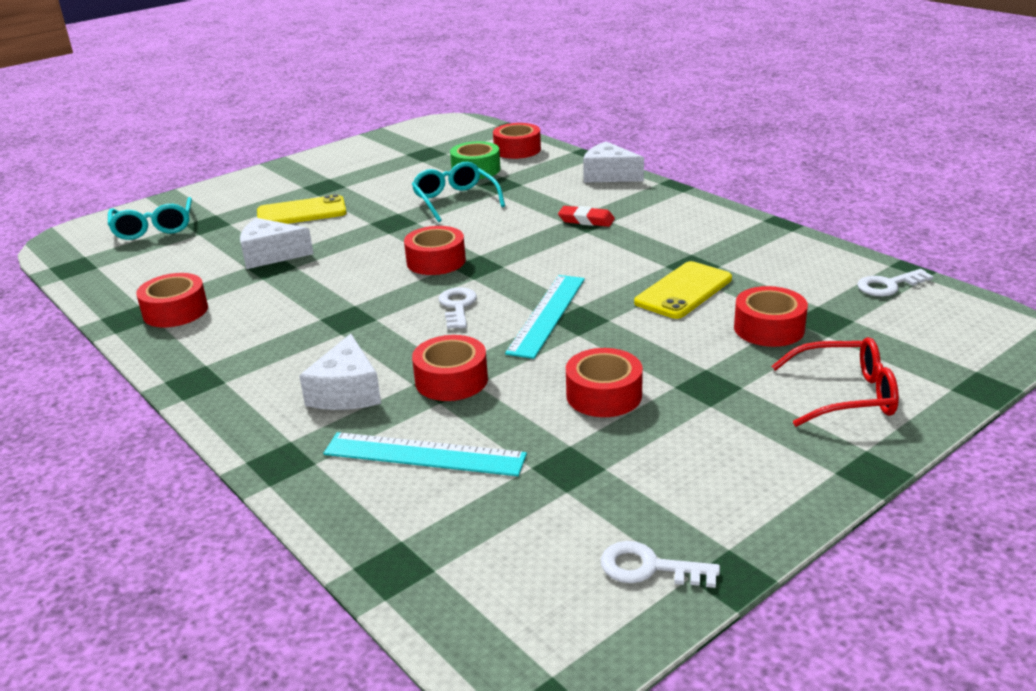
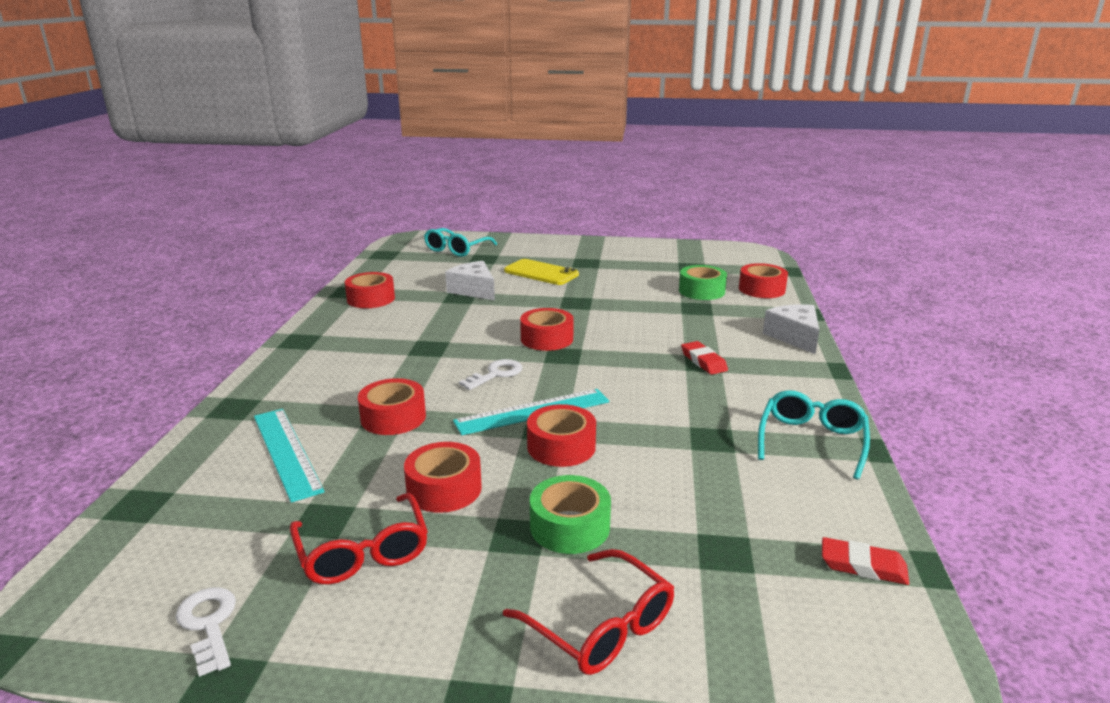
camera: 45 degrees right, 5 degrees down
white cheese [299,334,381,410] -> none
turquoise glasses [412,162,505,222] -> turquoise glasses moved to [758,390,870,480]
yellow phone [634,261,732,319] -> none
red tape [734,286,808,347] -> red tape moved to [527,404,596,467]
white key [857,269,933,296] -> red eraser [822,537,909,585]
none -> red glasses [290,493,428,584]
none -> green tape [530,475,611,554]

